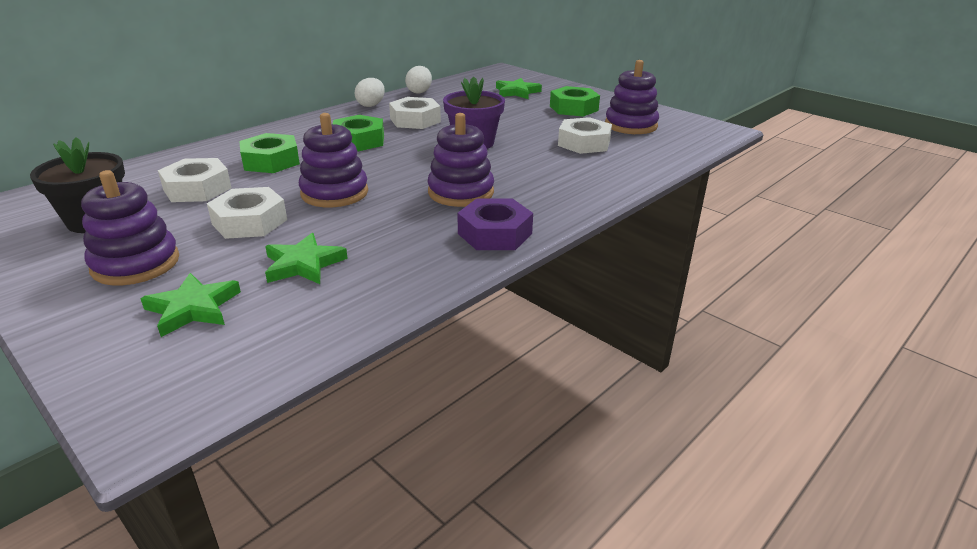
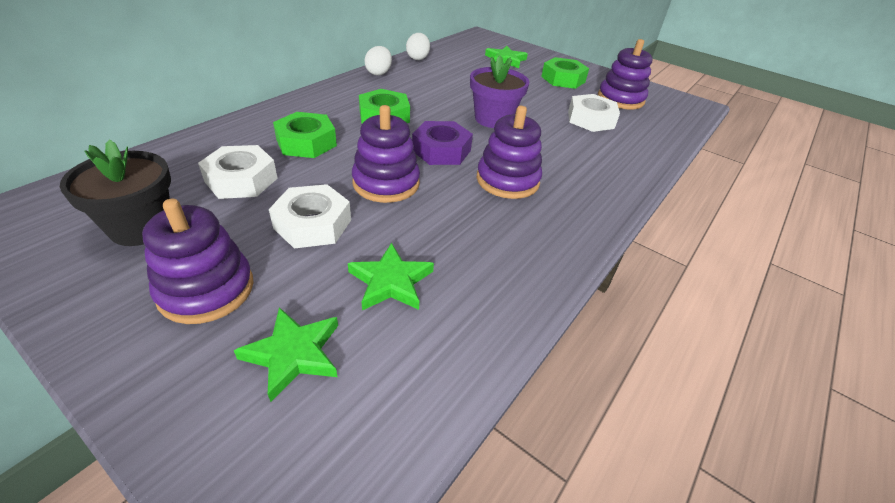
camera: 10 degrees left, 10 degrees up
white nut [389,97,441,129] -> none
purple nut [457,198,533,250] -> purple nut moved to [412,121,473,165]

